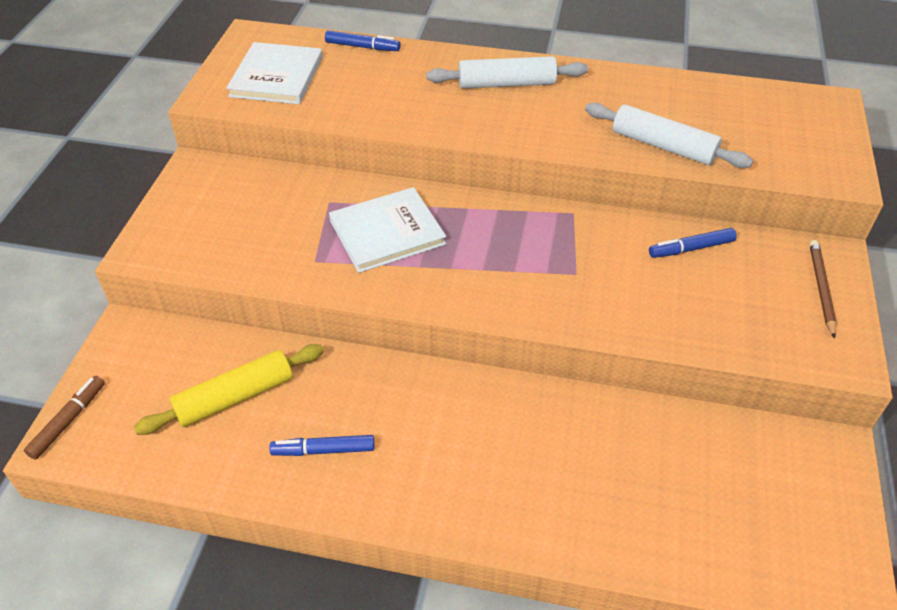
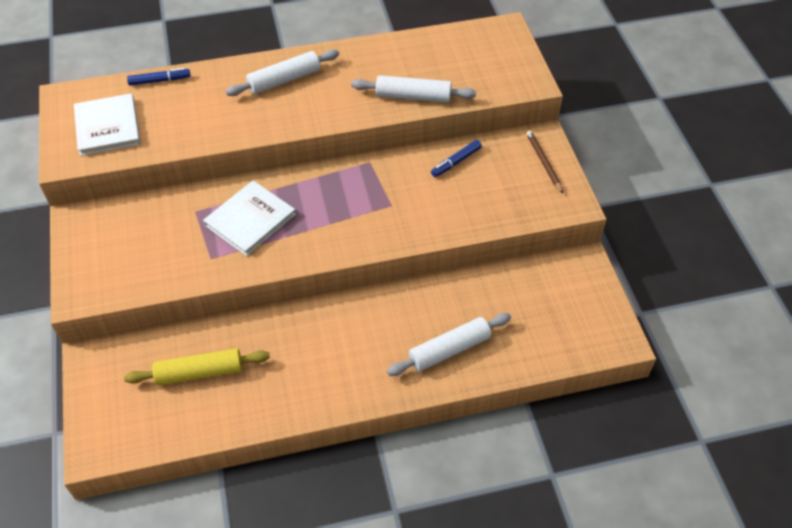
camera: 25 degrees left, 5 degrees up
brown marker [24,376,105,460] -> none
yellow rolling pin [134,344,324,435] -> yellow rolling pin turned 45 degrees clockwise [124,348,270,386]
blue marker [269,435,374,456] -> none
none -> white rolling pin [387,313,511,376]

